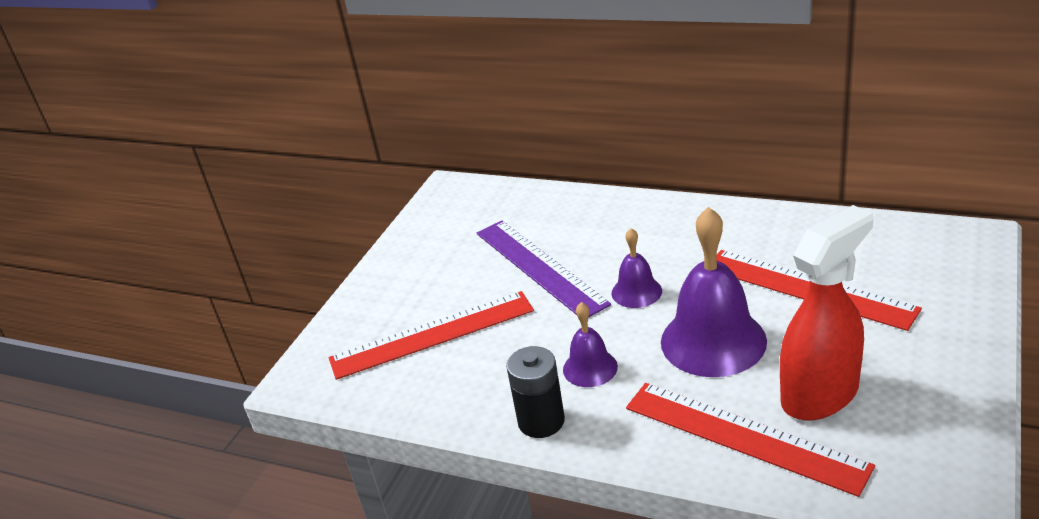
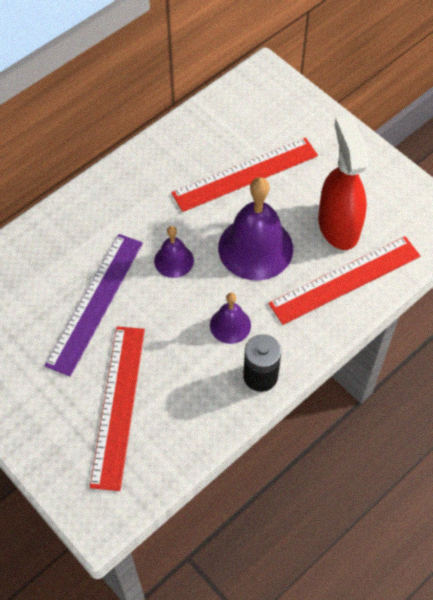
camera: 70 degrees left, 25 degrees up
purple ruler [477,221,611,318] -> purple ruler turned 60 degrees counterclockwise [44,234,143,377]

